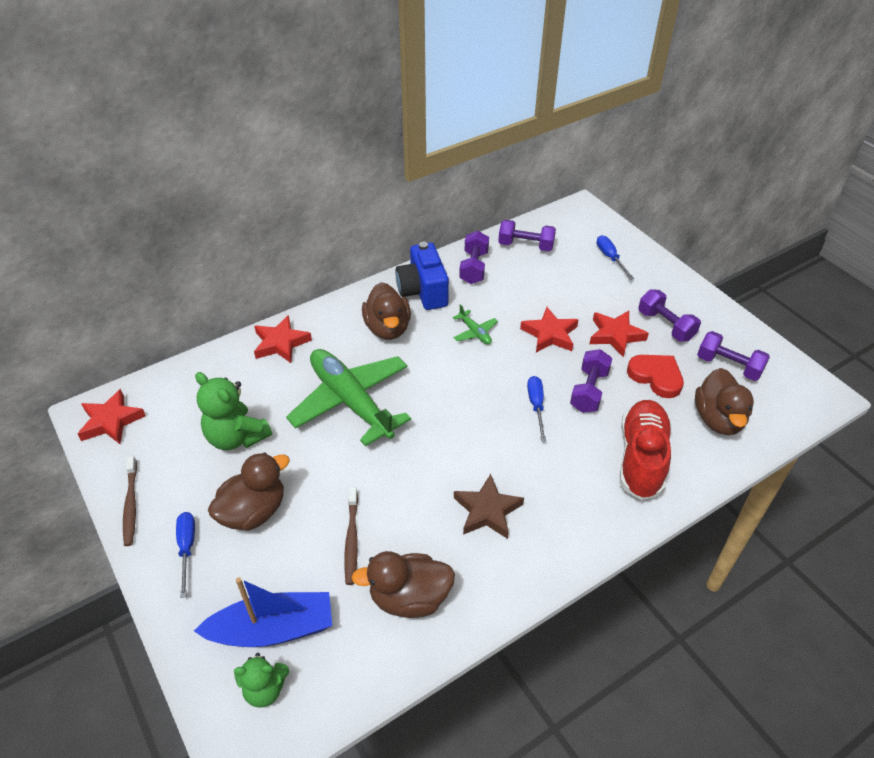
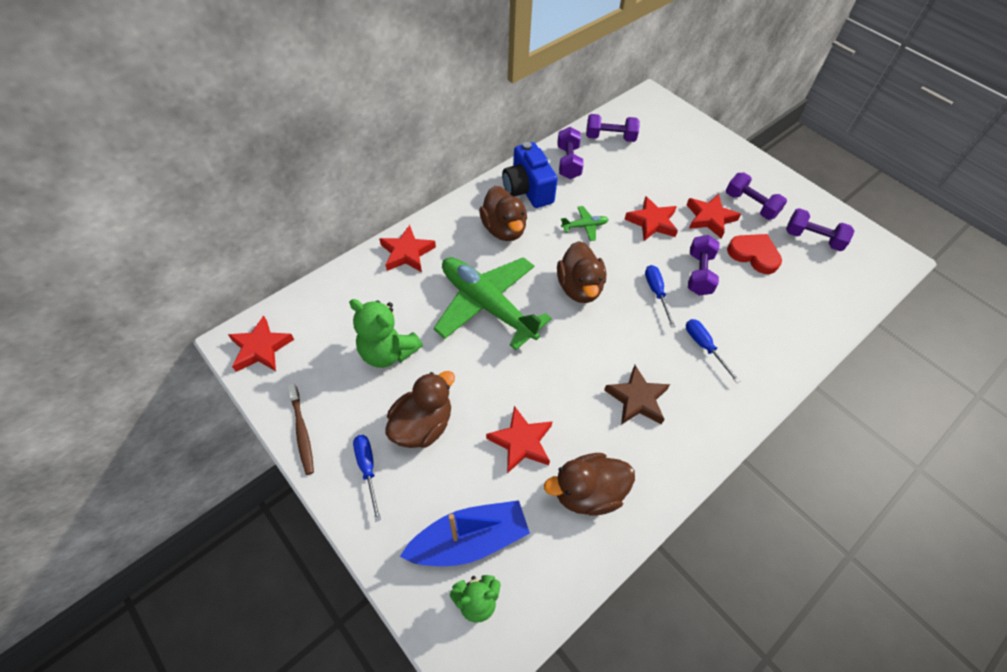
camera: 10 degrees left, 10 degrees up
brown toothbrush [344,487,358,585] -> red star [486,406,553,474]
green plane [453,304,498,345] -> green plane turned 60 degrees counterclockwise [561,206,609,241]
blue screwdriver [597,235,634,280] -> blue screwdriver moved to [686,319,741,383]
red shoe [620,400,672,500] -> none
brown duck [695,368,754,435] -> brown duck moved to [557,241,606,303]

